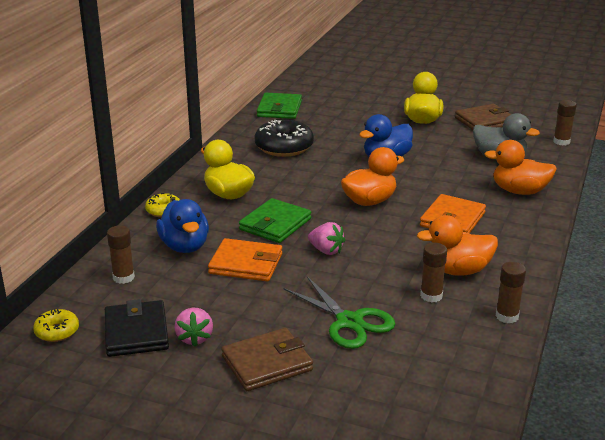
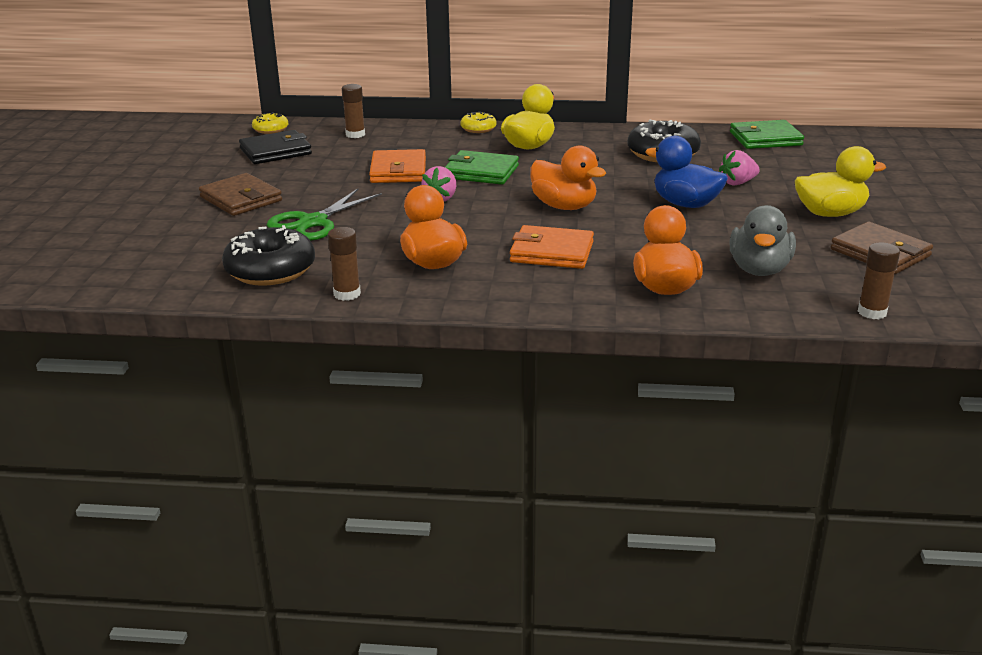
camera: 75 degrees right, 0 degrees up
blue duck [156,199,209,253] -> none
pink strawberry [175,307,213,347] -> pink strawberry moved to [719,150,760,186]
brown glue stick [420,243,447,302] -> none
none -> black donut [222,225,315,286]

